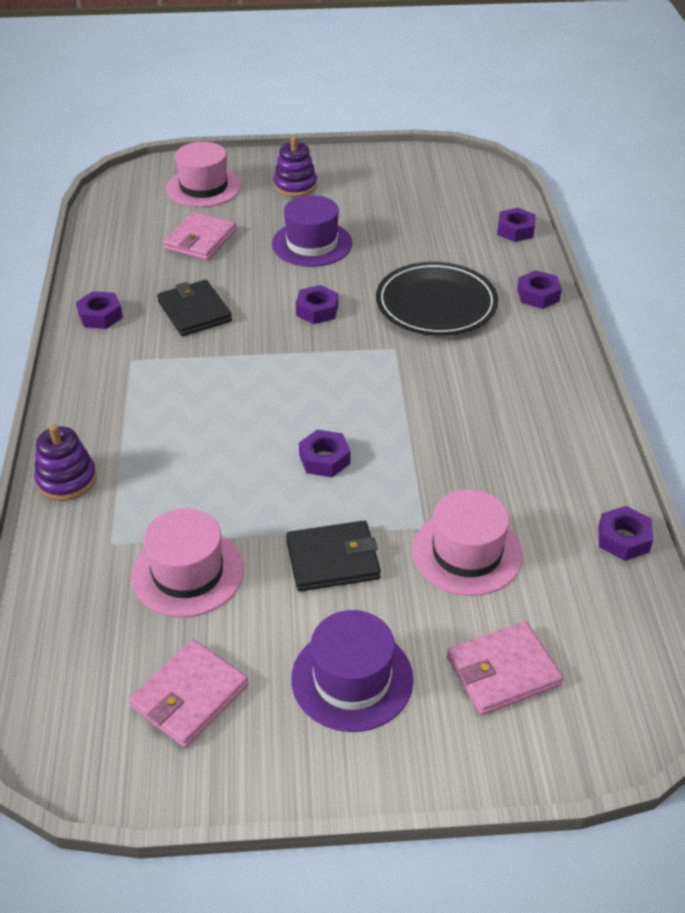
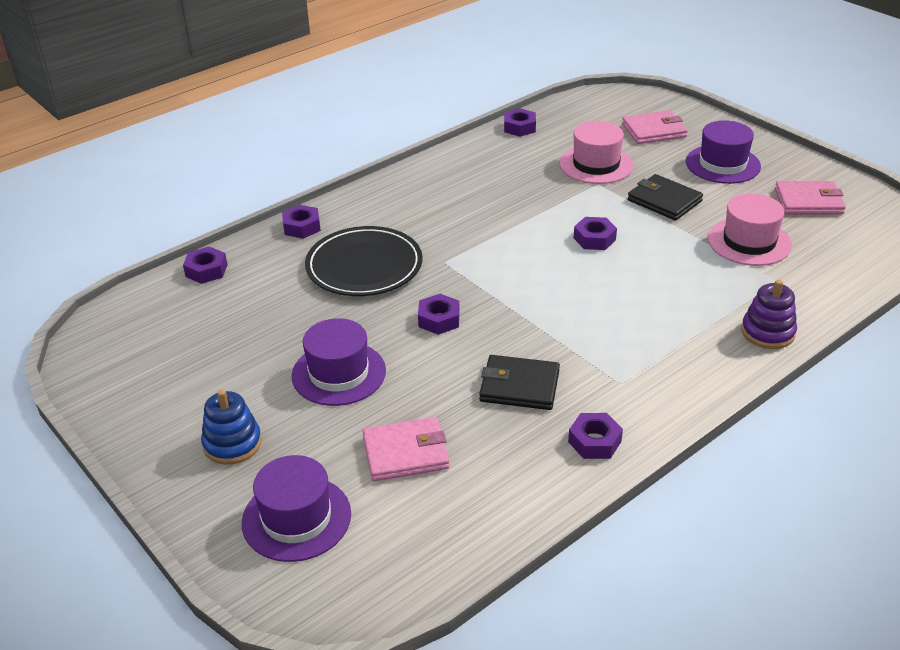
camera: 125 degrees left, 5 degrees down
black wallet [157,280,232,336] -> black wallet turned 75 degrees clockwise [479,355,560,410]
pink hat [166,142,242,207] -> purple hat [242,455,351,562]
purple stacking toy [274,136,317,197] -> blue stacking toy [201,389,262,465]
pink wallet [447,621,563,715] -> pink wallet turned 45 degrees counterclockwise [622,110,688,144]

